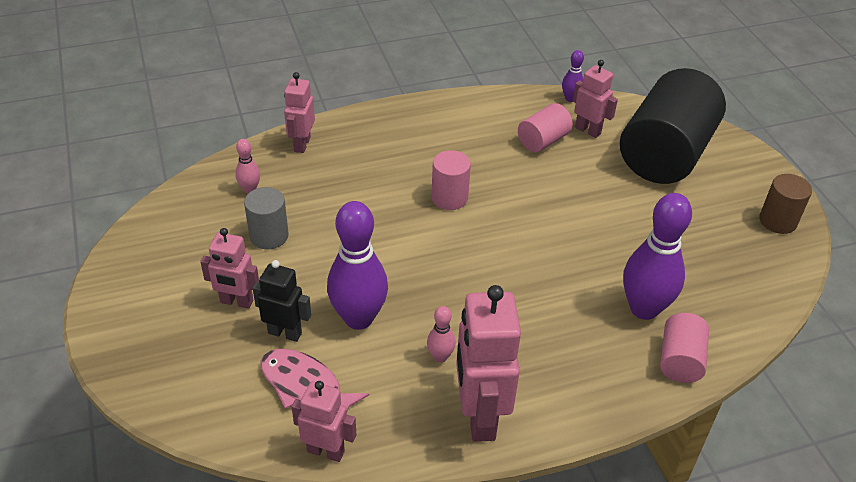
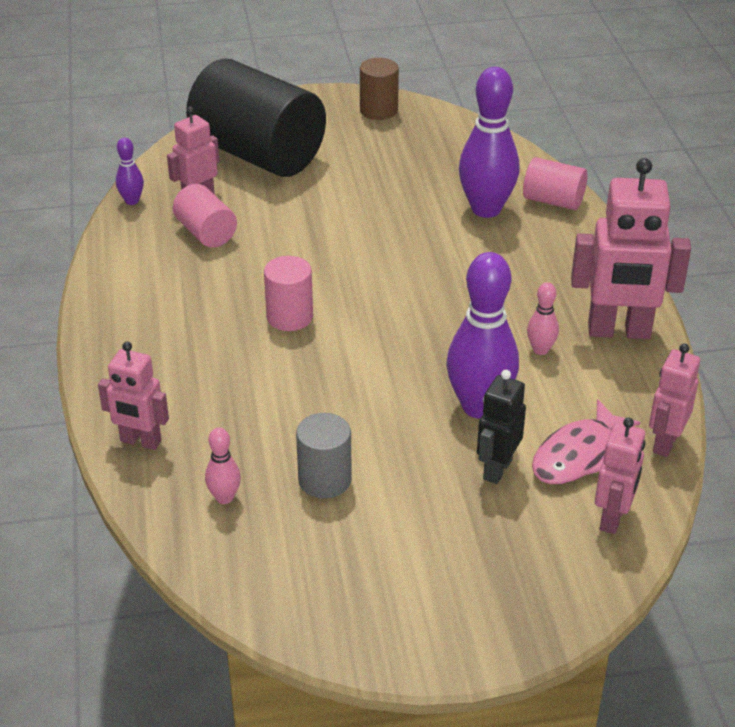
camera: 80 degrees left, 5 degrees down
pink robot [200,228,259,309] -> pink robot moved to [595,417,646,534]

